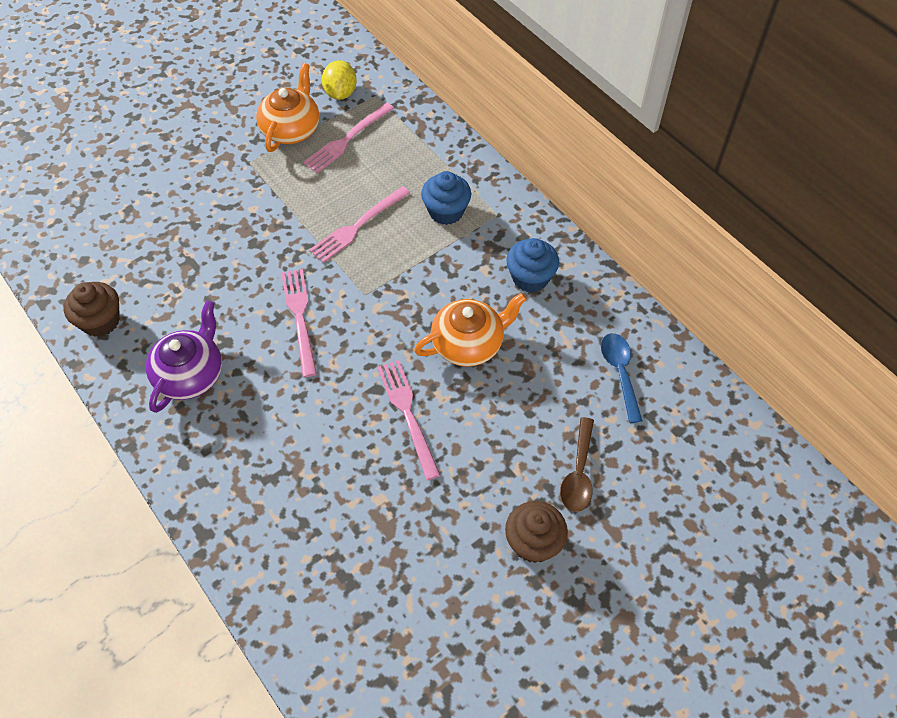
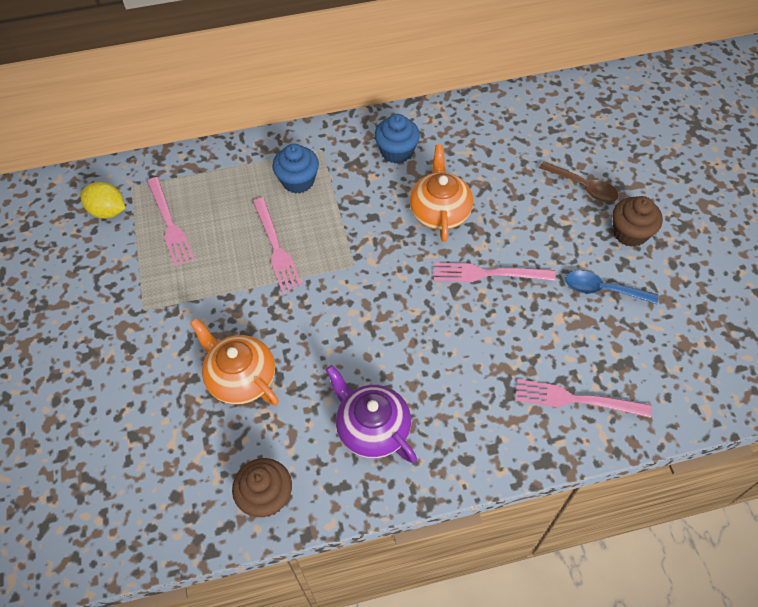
camera: 65 degrees left, 0 degrees up
orange teapot [256,63,319,152] -> orange teapot moved to [190,318,279,406]
pink fork [281,269,317,377] -> pink fork moved to [515,379,652,418]
blue spoon [601,333,643,423] -> blue spoon moved to [566,270,658,304]

